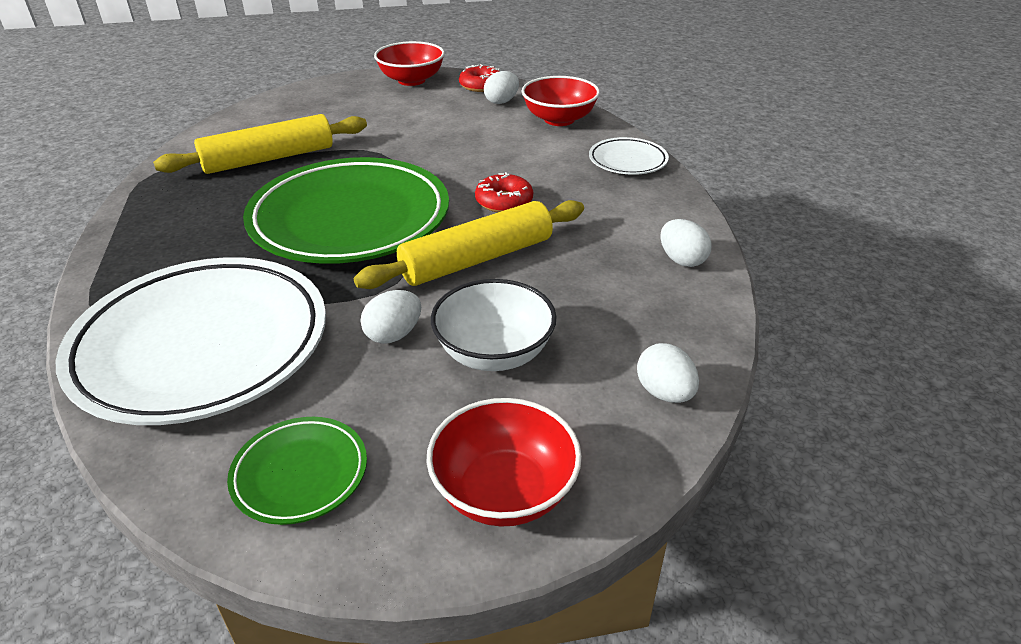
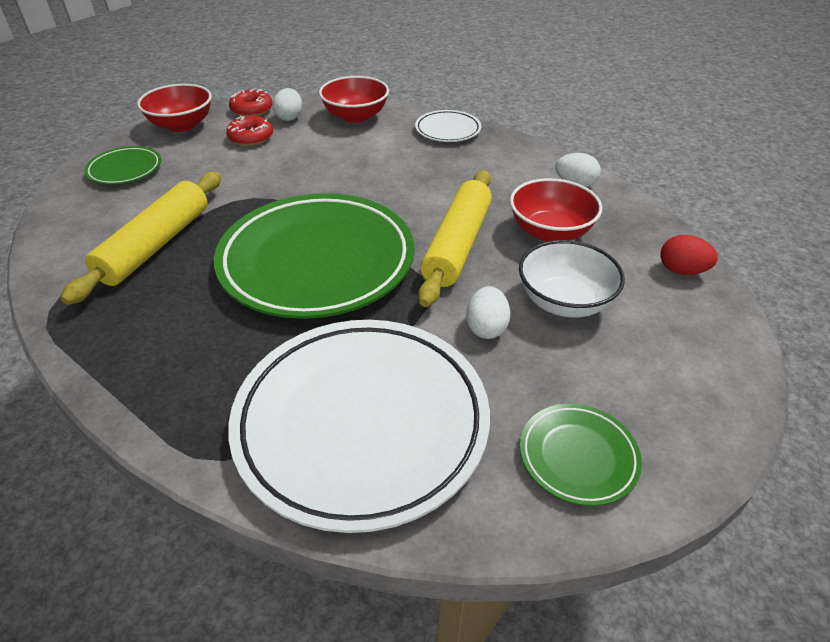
camera: 40 degrees left, 5 degrees up
red bowl [426,398,582,527] -> red bowl moved to [510,178,602,242]
red donut [475,172,533,212] -> red donut moved to [226,116,273,146]
white egg [637,343,699,403] -> red egg [660,235,718,275]
none -> green plate [84,146,161,185]

